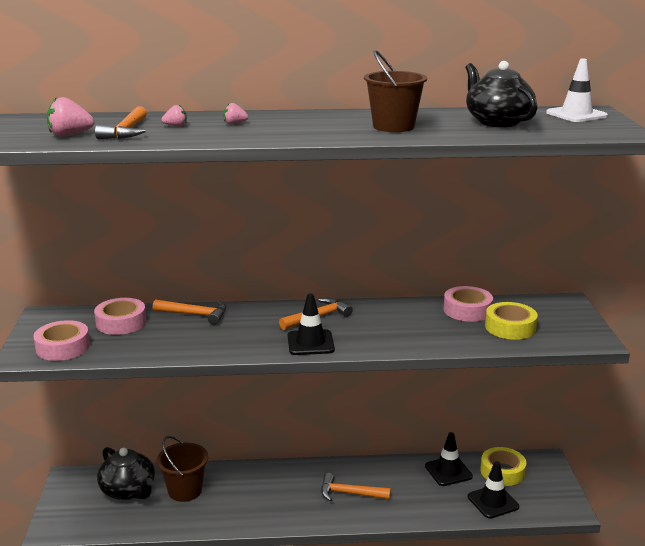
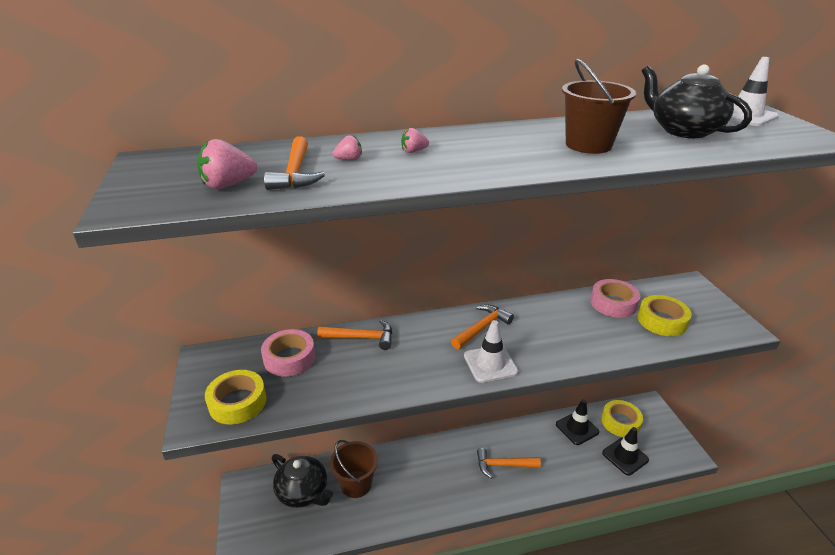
camera: 10 degrees left, 10 degrees up
pink tape [33,320,90,361] -> yellow tape [205,370,267,424]
black traffic cone [288,293,335,355] -> white traffic cone [464,320,518,383]

